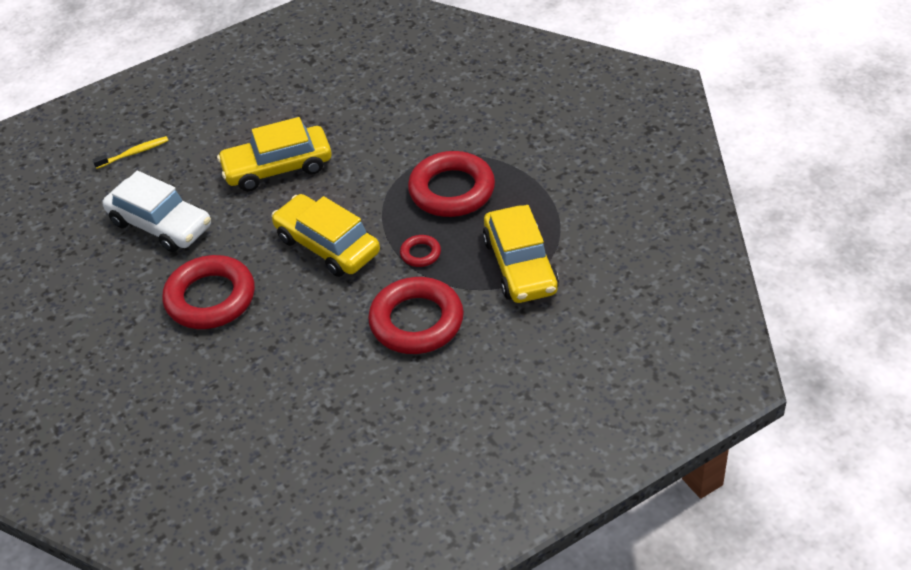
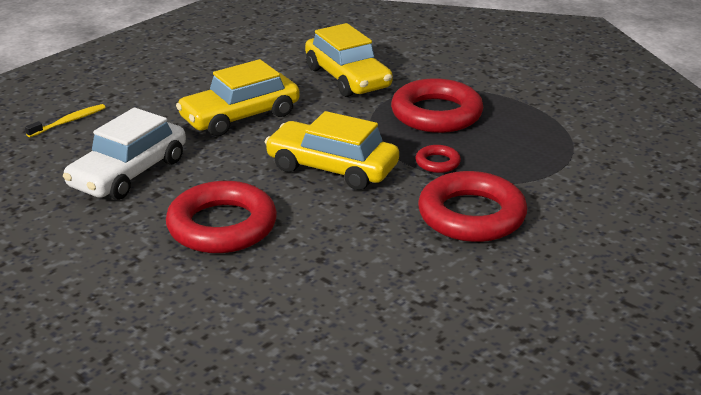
camera: 20 degrees left, 15 degrees down
white car [102,171,211,252] -> white car turned 105 degrees clockwise [63,107,186,200]
yellow car [483,205,559,303] -> yellow car moved to [305,23,393,97]

